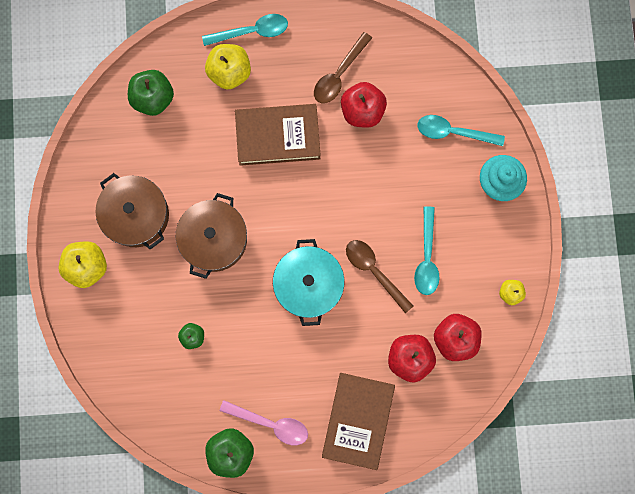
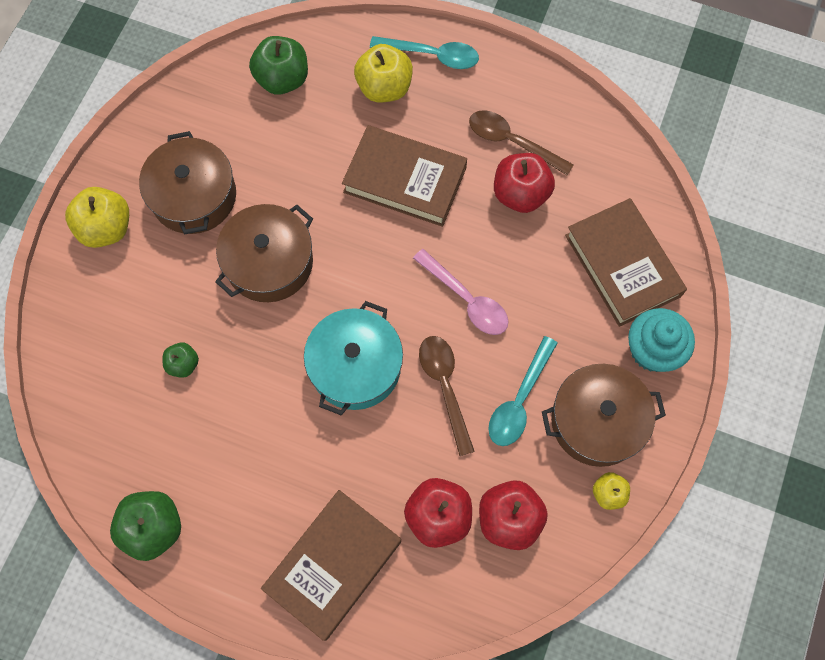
camera: 25 degrees right, 10 degrees down
pink spoon [220,400,308,445] -> pink spoon moved to [413,249,509,335]
brown spoon [314,32,372,103] -> brown spoon turned 60 degrees clockwise [469,110,574,175]
turquoise spoon [417,115,505,146] -> brown book [565,198,687,327]
none -> brown pot [542,364,666,467]

